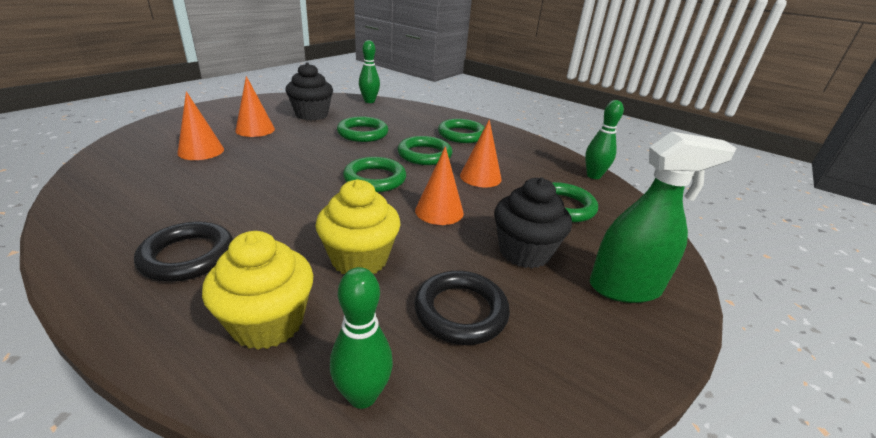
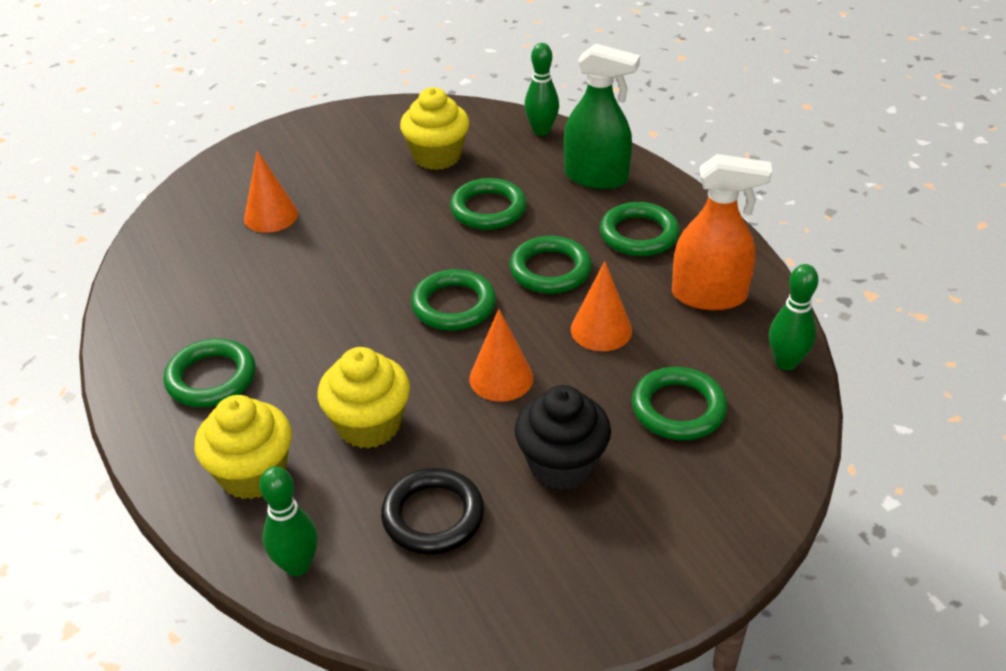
camera: 30 degrees right, 10 degrees up
black ring [134,221,233,282] -> green ring [164,339,255,407]
orange cone [235,76,275,137] -> none
black cupcake [286,62,333,121] -> yellow cupcake [400,87,469,170]
green spray bottle [590,132,737,303] -> green spray bottle moved to [564,43,640,189]
none -> orange spray bottle [672,154,772,310]

